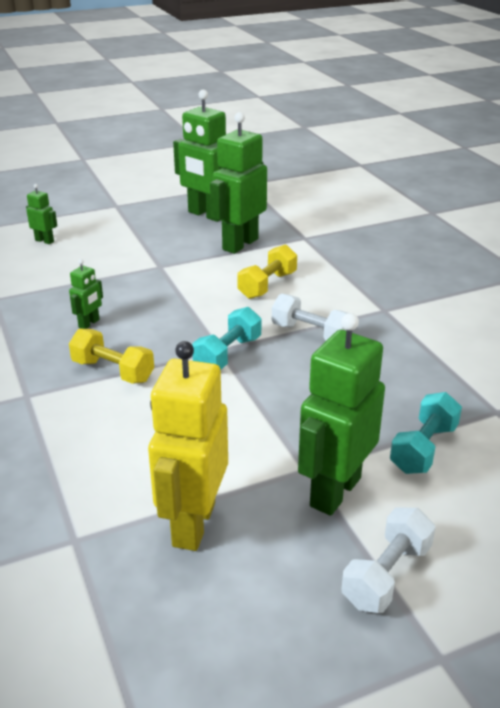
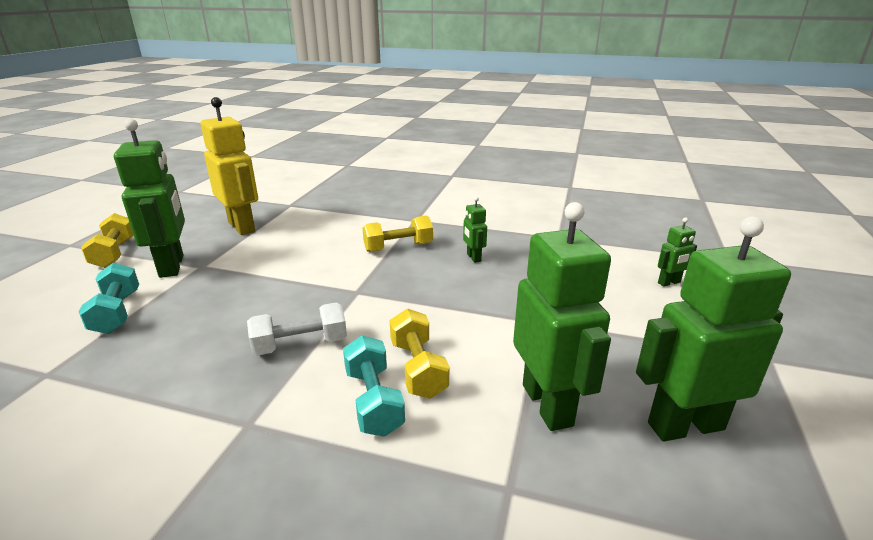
camera: 130 degrees right, 5 degrees down
turquoise dumbbell [192,307,261,370] -> turquoise dumbbell moved to [343,335,405,437]
white dumbbell [342,508,436,613] -> yellow dumbbell [81,213,133,268]

